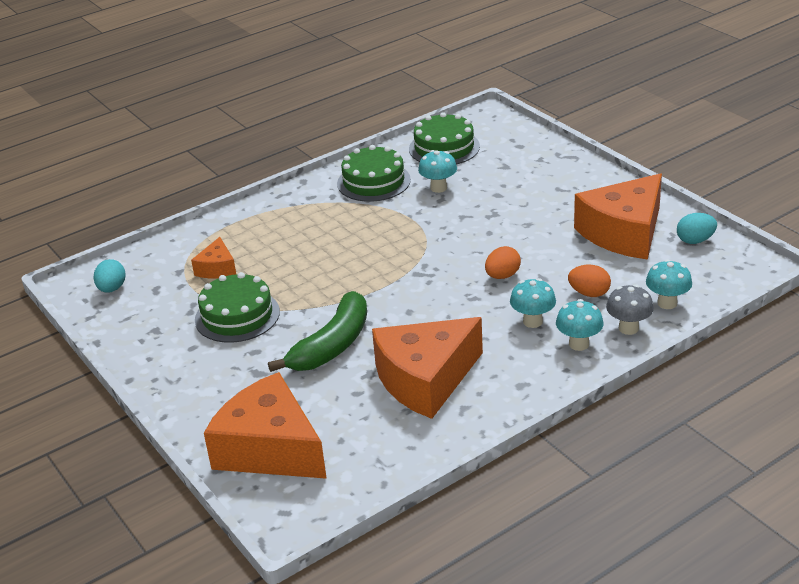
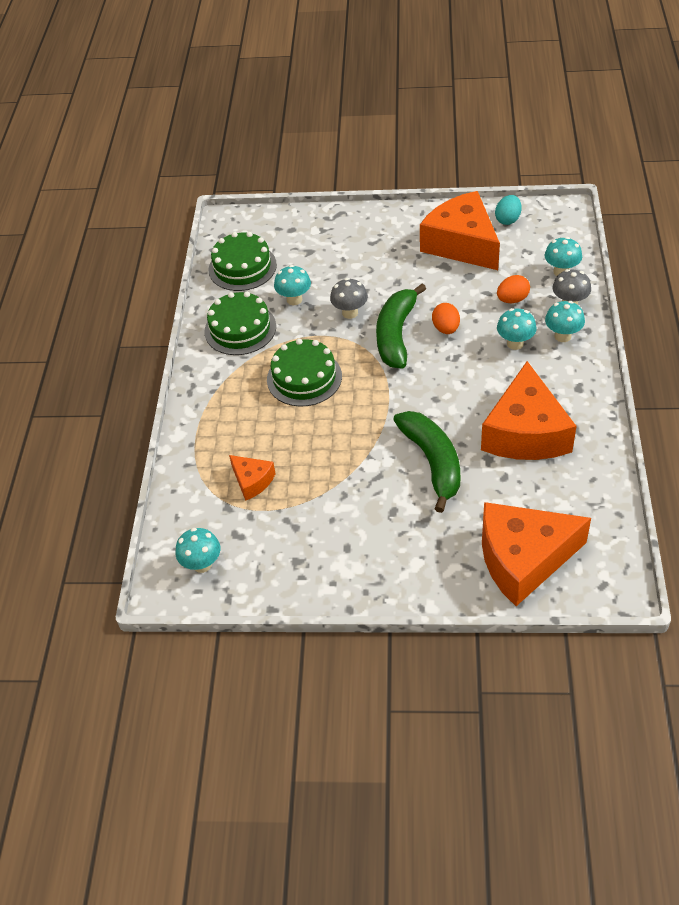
camera: 50 degrees left, 15 degrees up
turquoise egg [93,259,125,293] -> turquoise mushroom [176,528,220,573]
green cake [195,272,280,343] -> green cake moved to [267,339,342,407]
orange cheese [574,174,662,260] -> orange cheese turned 150 degrees clockwise [420,191,500,270]
none -> grey mushroom [330,278,368,319]
none -> green banana [376,284,426,369]

